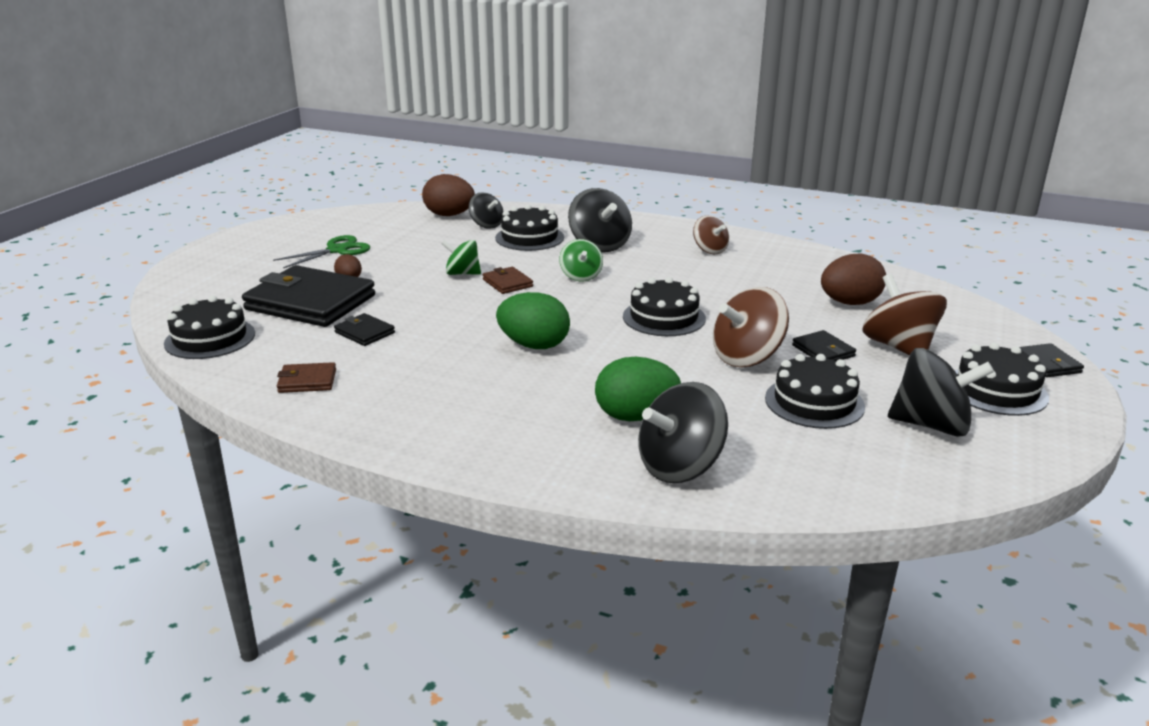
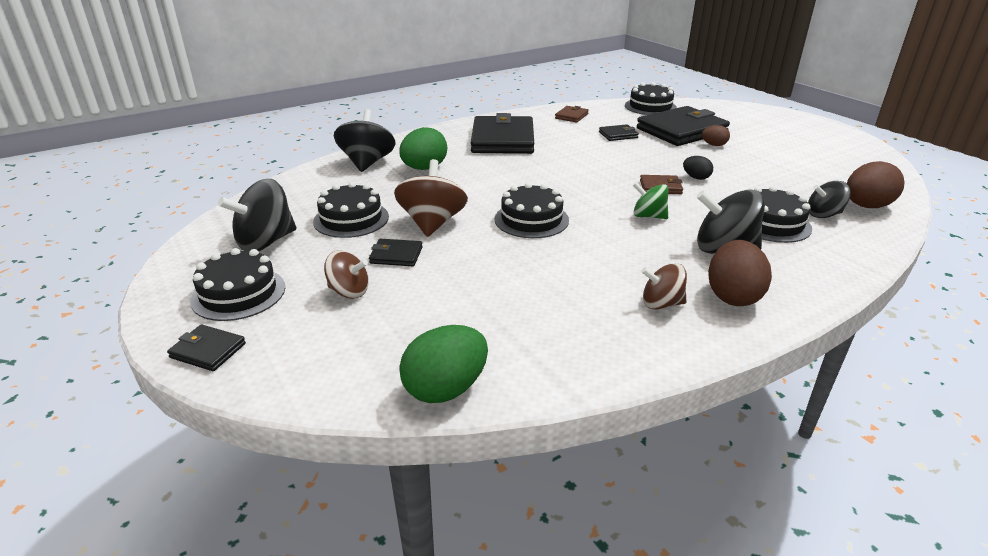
camera: 125 degrees right, 5 degrees up
green scissors [273,235,370,268] -> none
green spinning top [441,240,481,275] -> black egg [683,156,713,180]
green egg [496,292,570,349] -> green egg moved to [399,325,488,403]
brown egg [821,254,886,305] -> brown egg moved to [708,240,772,306]
brown spinning top [862,274,947,356] -> brown spinning top [324,251,369,299], size x0.61
none -> black wallet [471,113,534,154]

